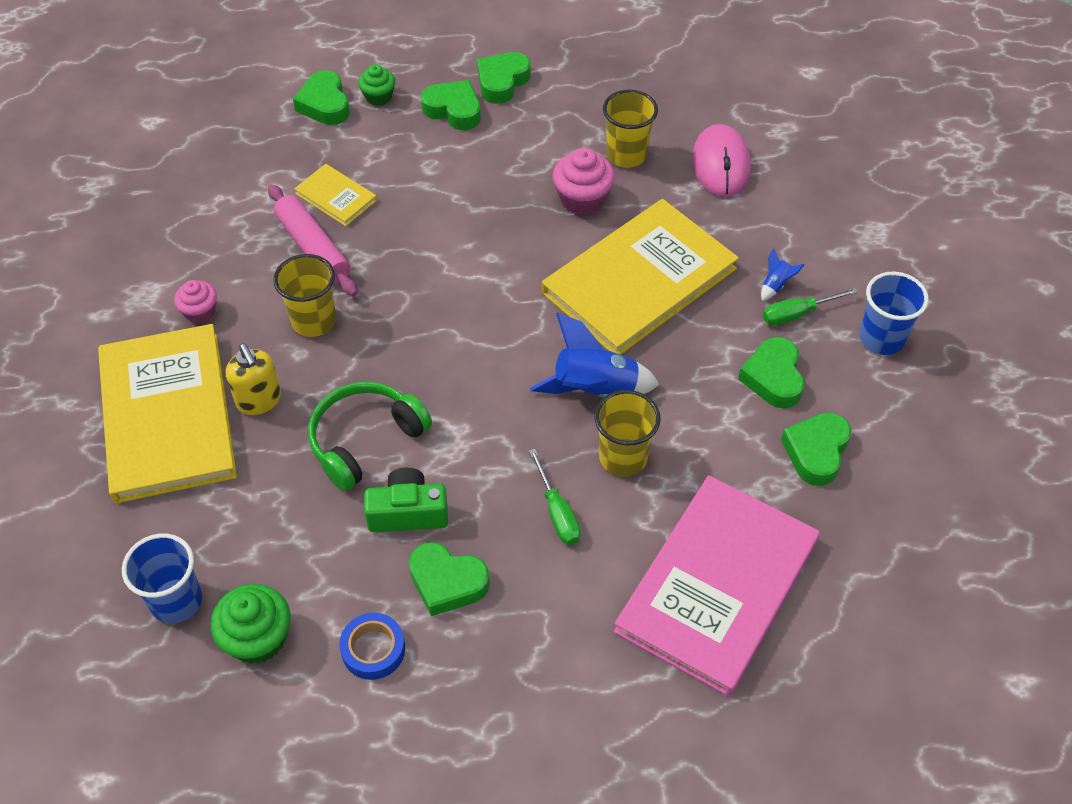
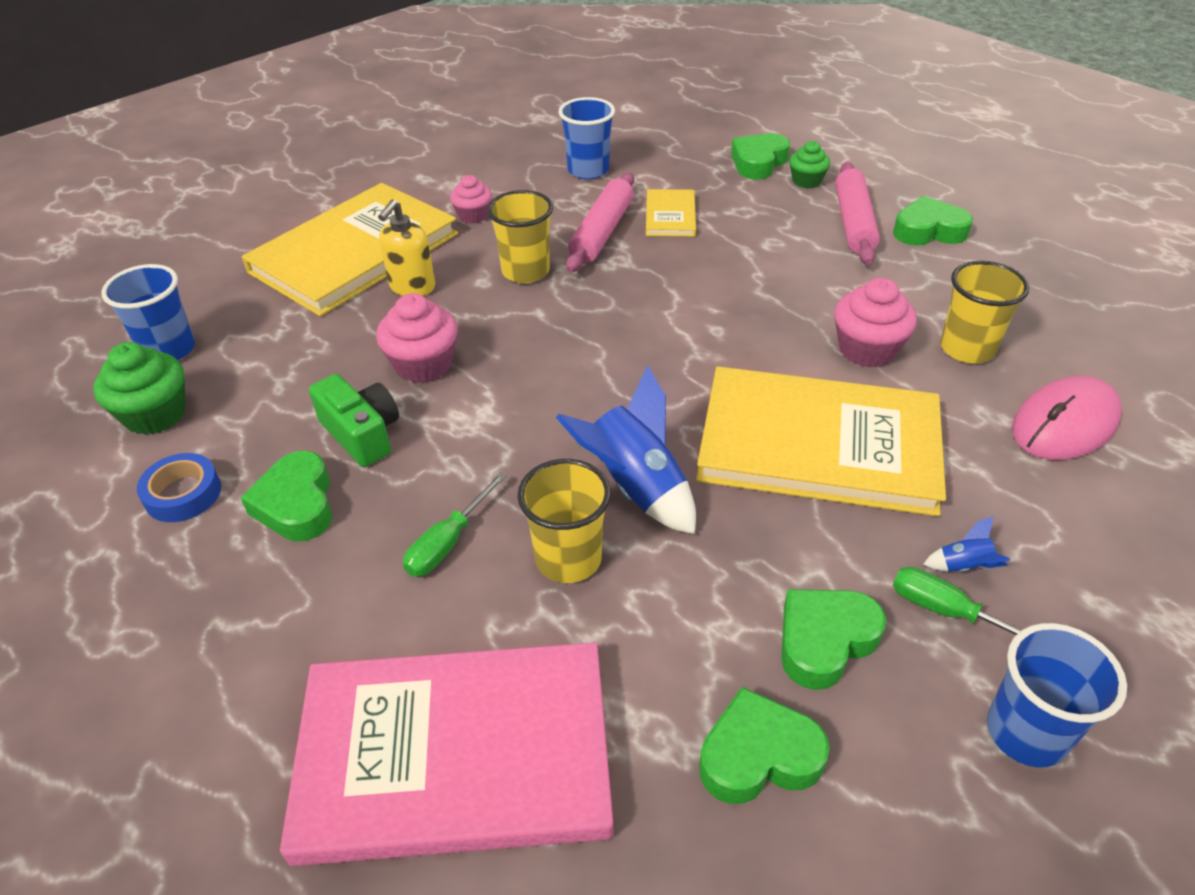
camera: 55 degrees right, 10 degrees down
green headphones [308,382,432,491] -> pink cupcake [376,293,458,383]
green heart [421,80,481,130] -> pink rolling pin [835,162,880,265]
none -> blue cup [558,97,615,179]

